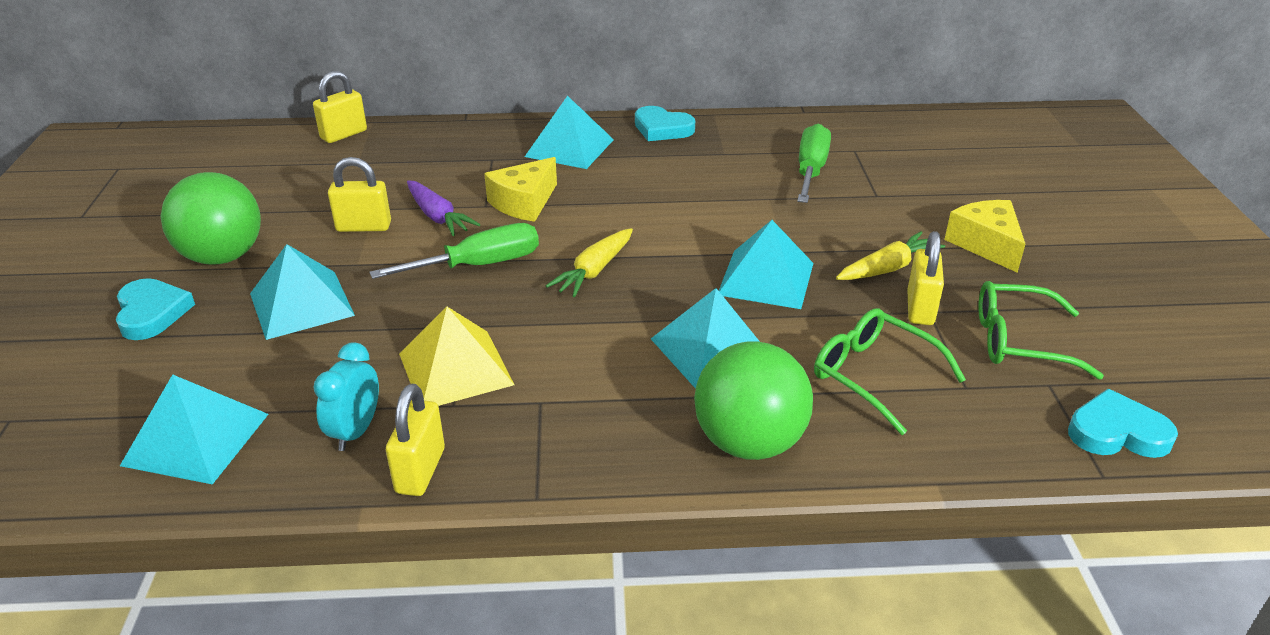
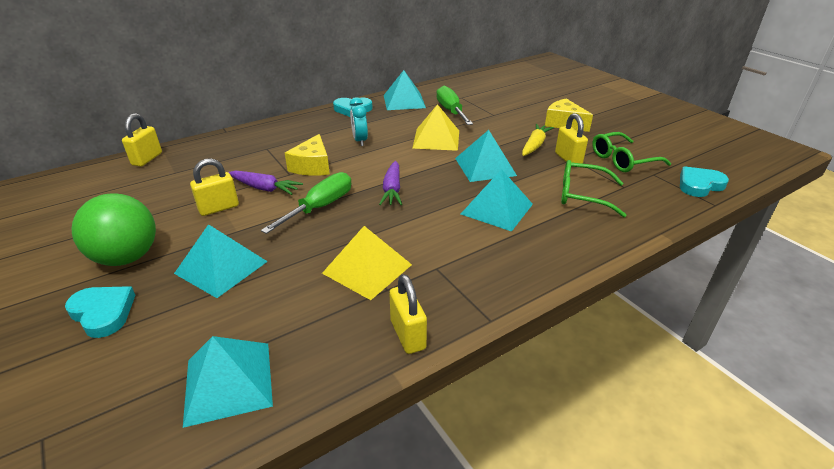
camera: 30 degrees left, 0 degrees up
turquoise clock [313,343,379,451] -> turquoise clock moved to [350,97,368,146]
turquoise pyramid [525,96,614,169] -> turquoise pyramid moved to [384,70,426,110]
yellow carrot [546,228,633,297] -> purple carrot [379,161,402,205]
green ball [694,341,813,460] -> none
none -> yellow pyramid [412,104,459,151]

